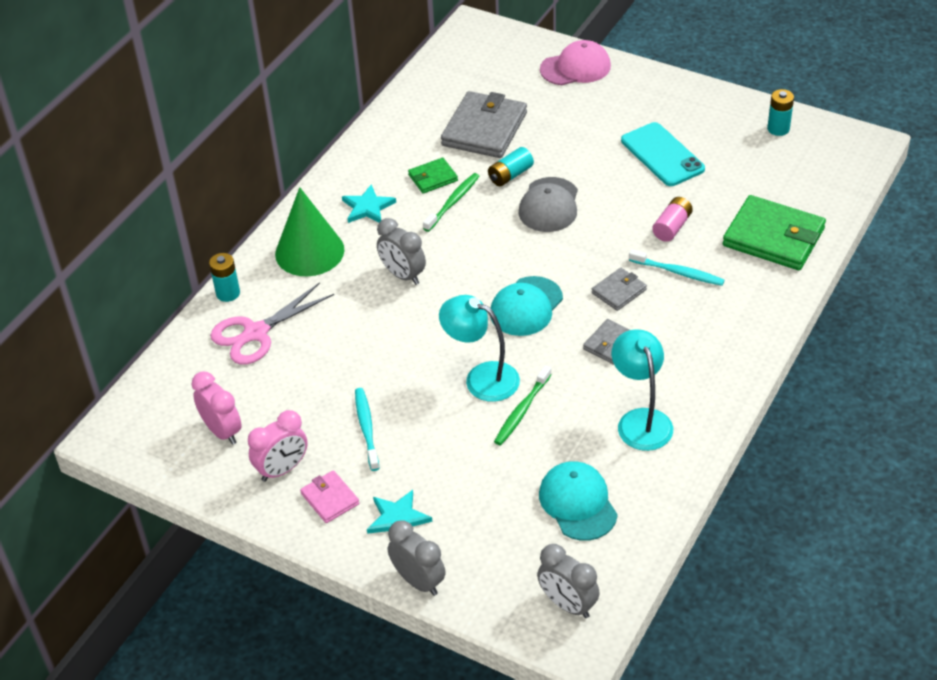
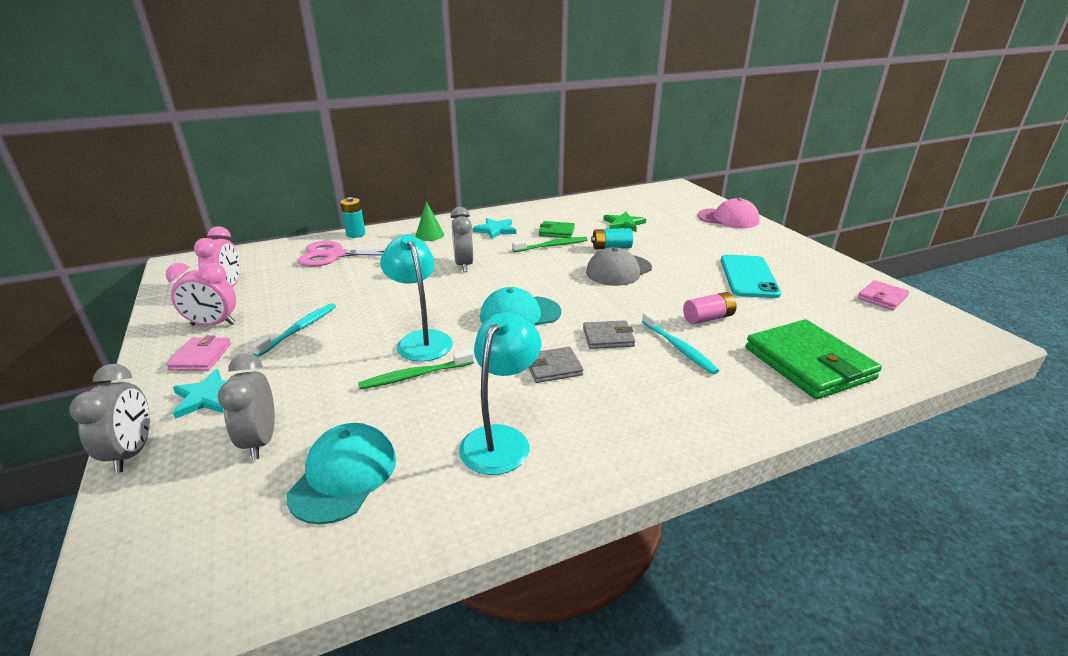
camera: 35 degrees right, 15 degrees down
green cone [275,187,344,276] -> green cone [415,201,444,241], size x0.52
grey wallet [441,91,527,158] -> green star [604,212,646,232]
grey clock [537,544,600,618] -> grey clock moved to [218,354,275,460]
turquoise battery [767,89,794,136] -> pink wallet [858,280,910,310]

